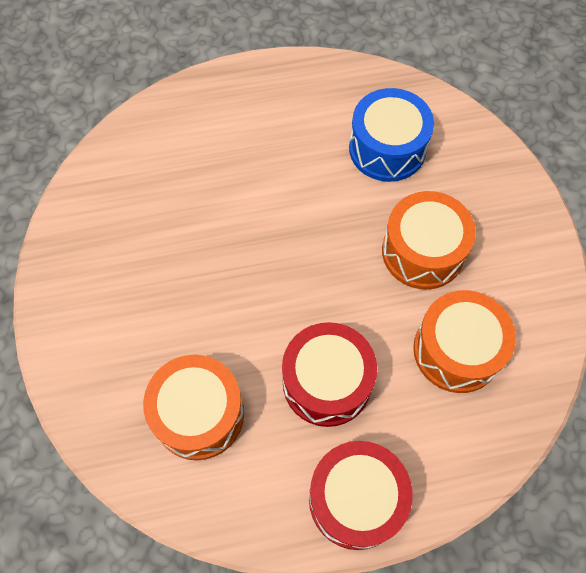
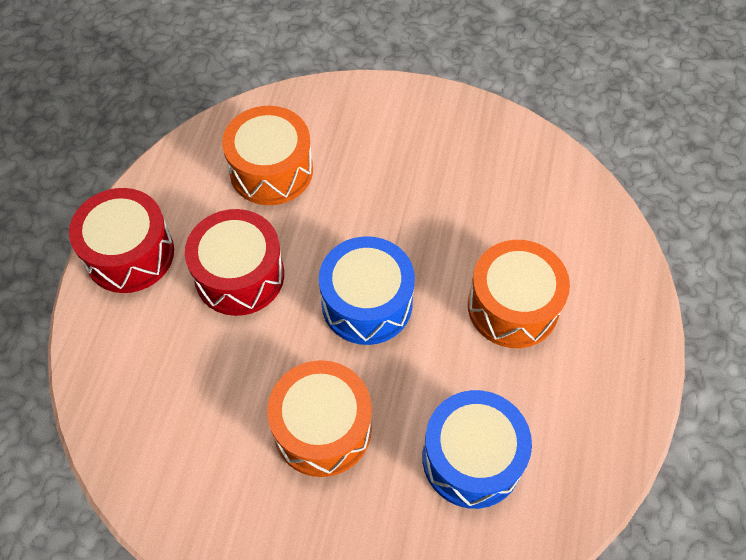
camera: 115 degrees right, 5 degrees down
orange drum [413,290,516,393] -> orange drum moved to [468,240,570,348]
none -> blue drum [319,236,415,345]

